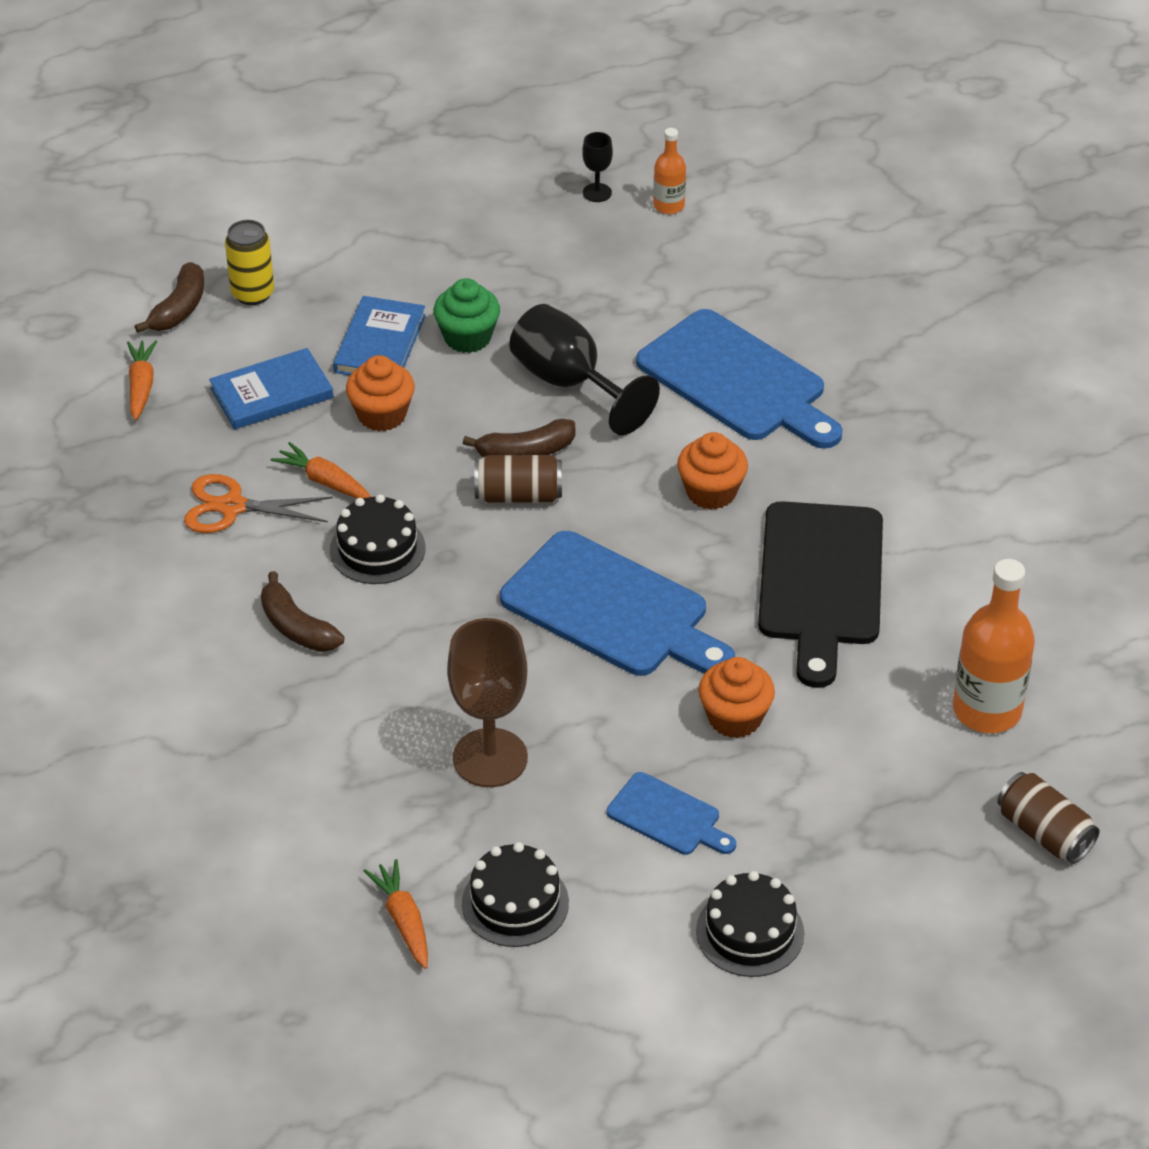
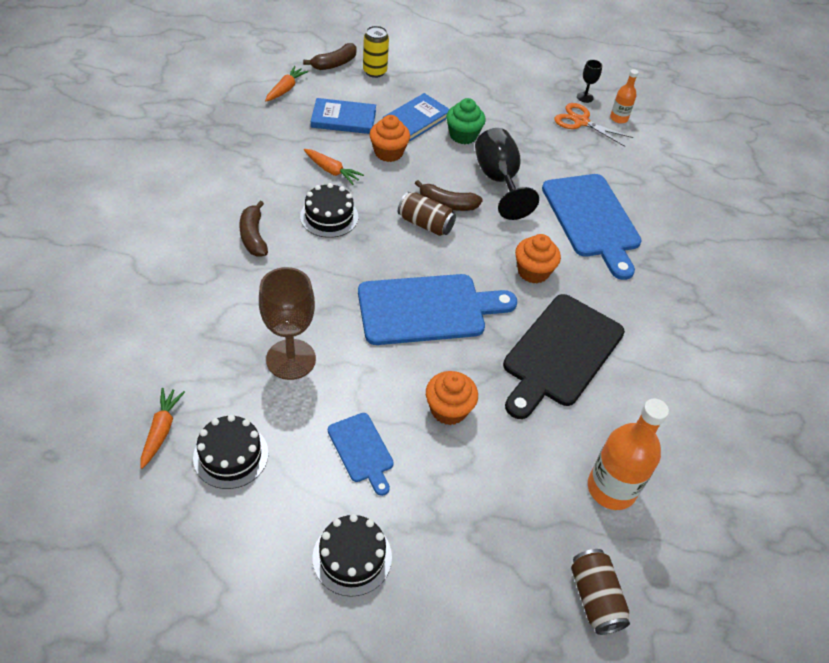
camera: 25 degrees right, 5 degrees up
orange scissors [184,474,333,533] -> orange scissors moved to [554,103,633,147]
orange carrot [271,442,371,499] -> orange carrot turned 150 degrees clockwise [304,149,364,185]
blue cutting board [500,531,735,676] -> blue cutting board turned 75 degrees counterclockwise [358,274,517,345]

